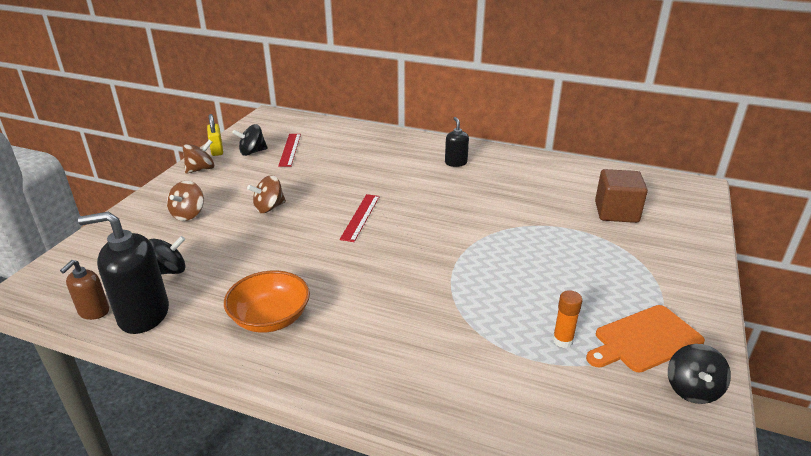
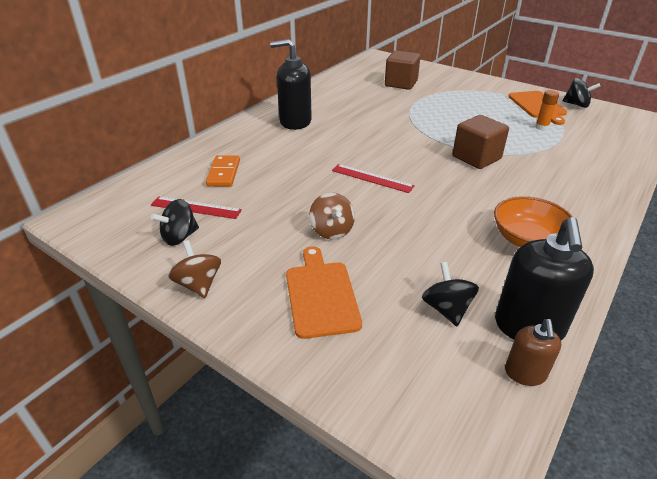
camera: 75 degrees left, 5 degrees up
brown soap dispenser [60,260,109,320] -> brown soap dispenser turned 60 degrees clockwise [505,319,561,386]
brown spinning top [167,181,204,221] -> orange cutting board [286,246,362,339]
yellow padlock [207,114,223,156] -> none
black spinning top [232,124,268,156] -> black spinning top turned 60 degrees clockwise [151,199,199,246]
black soap dispenser [445,117,469,167] -> black soap dispenser [270,39,312,130], size x1.83
none -> orange domino [206,155,240,187]
none -> brown cube [453,115,509,169]

